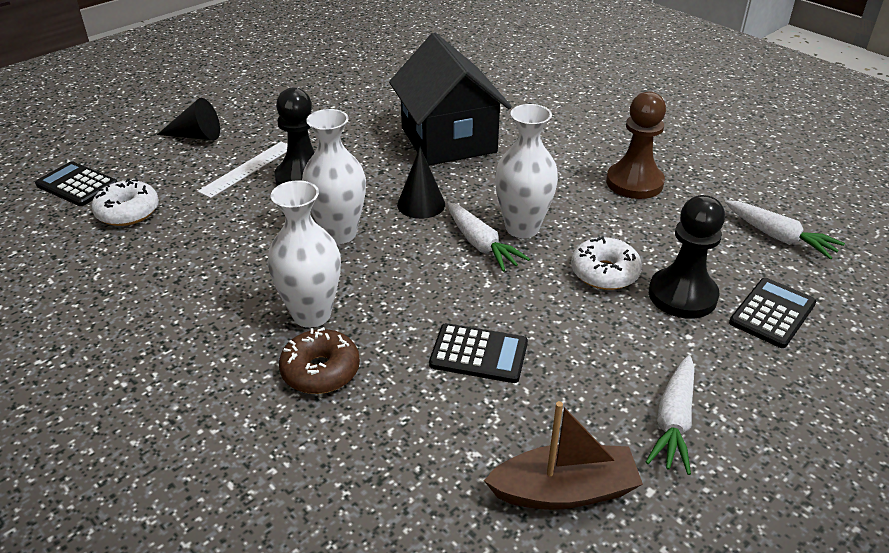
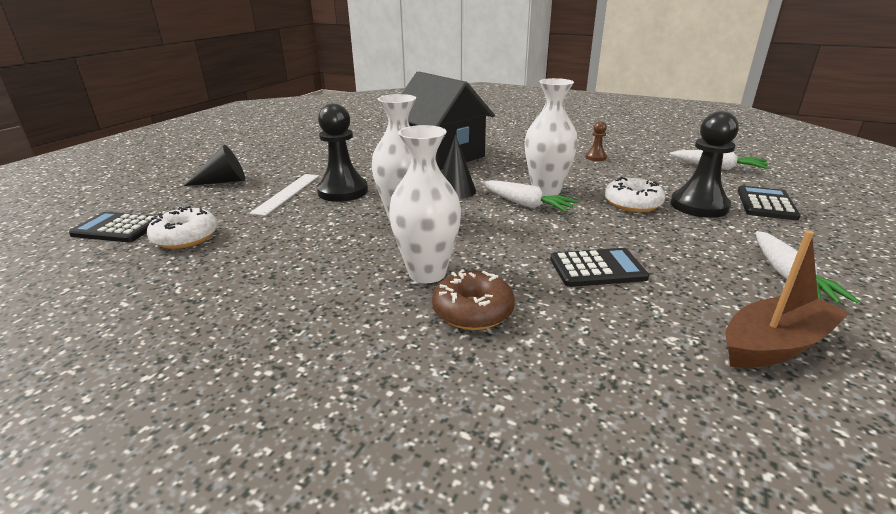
camera: 20 degrees left, 10 degrees down
brown pawn [606,92,666,199] -> brown pawn [585,121,607,161], size x0.49

